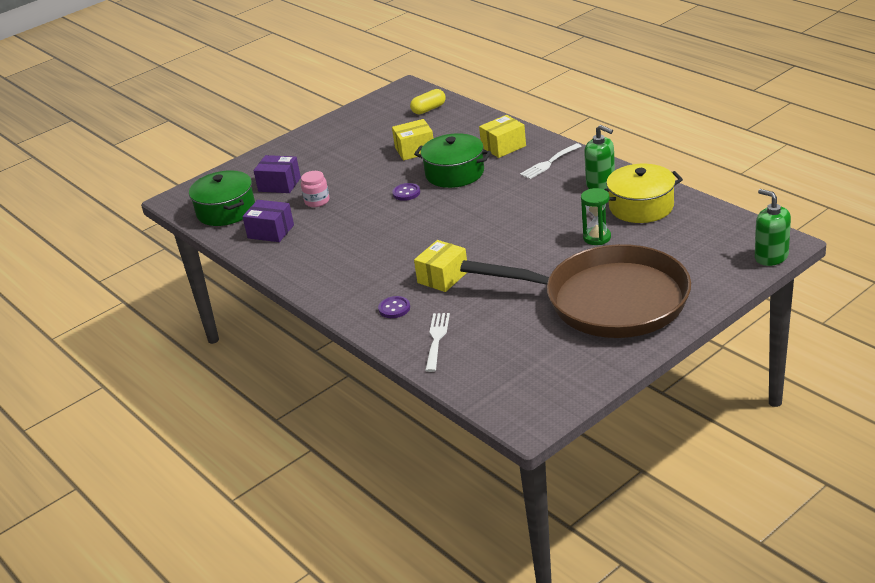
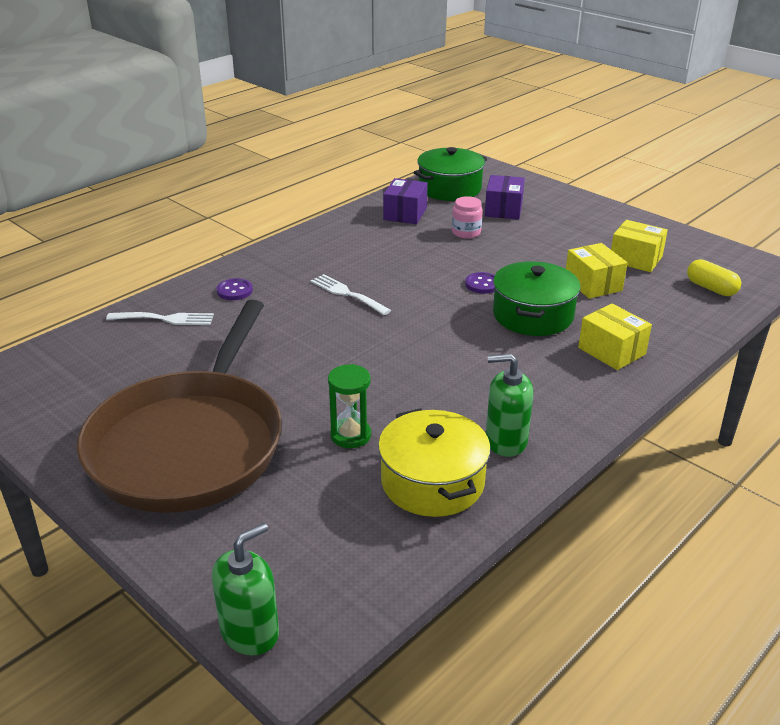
camera: 80 degrees right, 0 degrees up
yellow box [414,240,467,292] -> yellow box moved to [611,220,668,272]
white fork [520,143,582,179] -> white fork moved to [310,274,391,315]
green soap dispenser [584,125,615,189] -> green soap dispenser turned 60 degrees clockwise [486,354,533,457]

